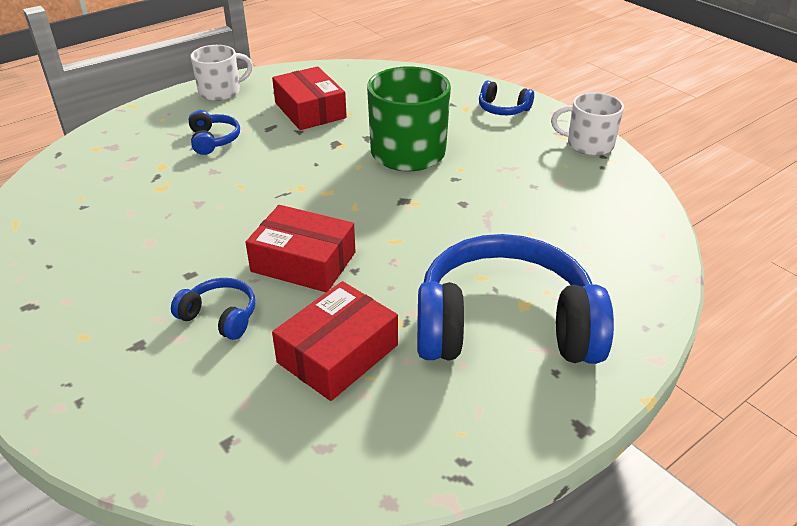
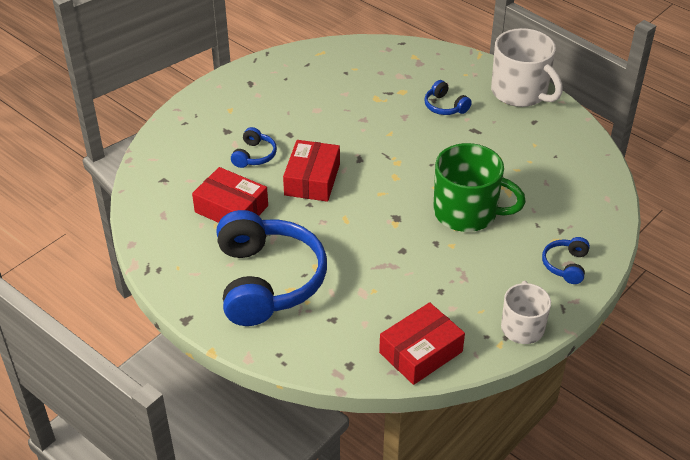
camera: 80 degrees right, 5 degrees up
blue headphones [189,110,240,155] -> blue headphones turned 75 degrees clockwise [424,80,472,115]
white mug [191,45,253,101] -> white mug [491,28,563,107], size x1.61
red box [272,66,347,130] -> red box moved to [379,302,465,385]

